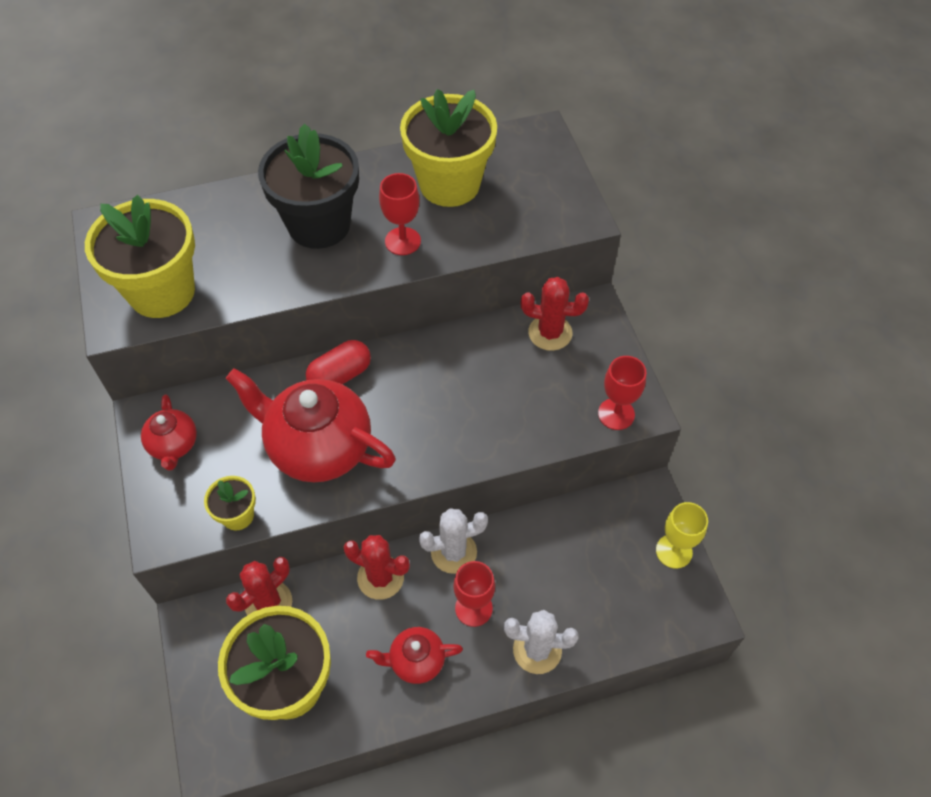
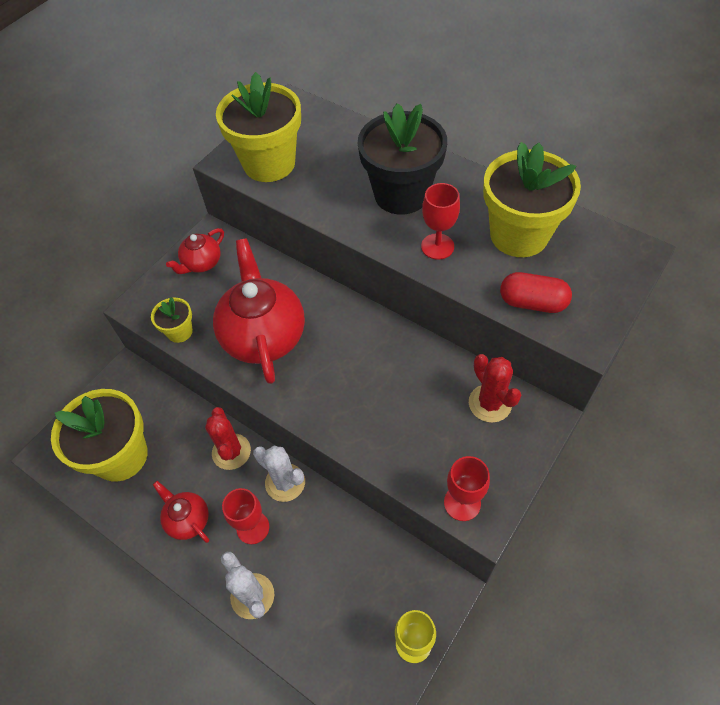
camera: 55 degrees right, 0 degrees up
red cactus [226,557,292,615] -> none
red capsule [306,340,371,385] -> red capsule moved to [500,272,572,313]

